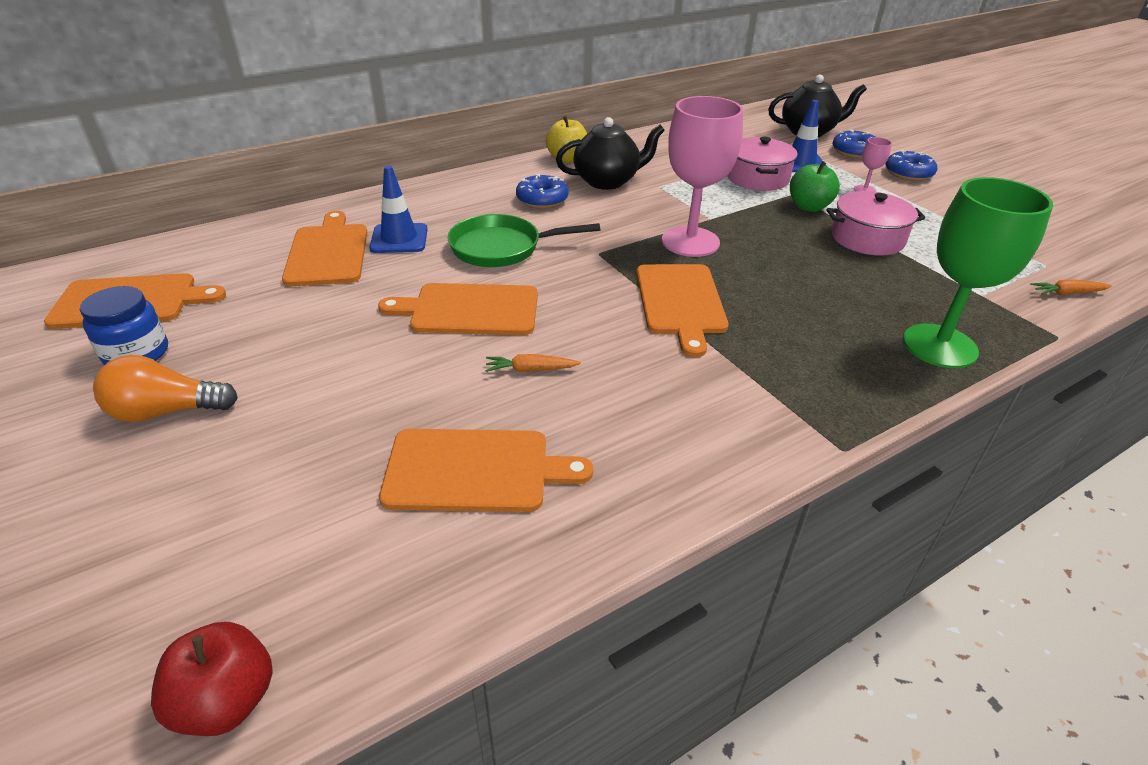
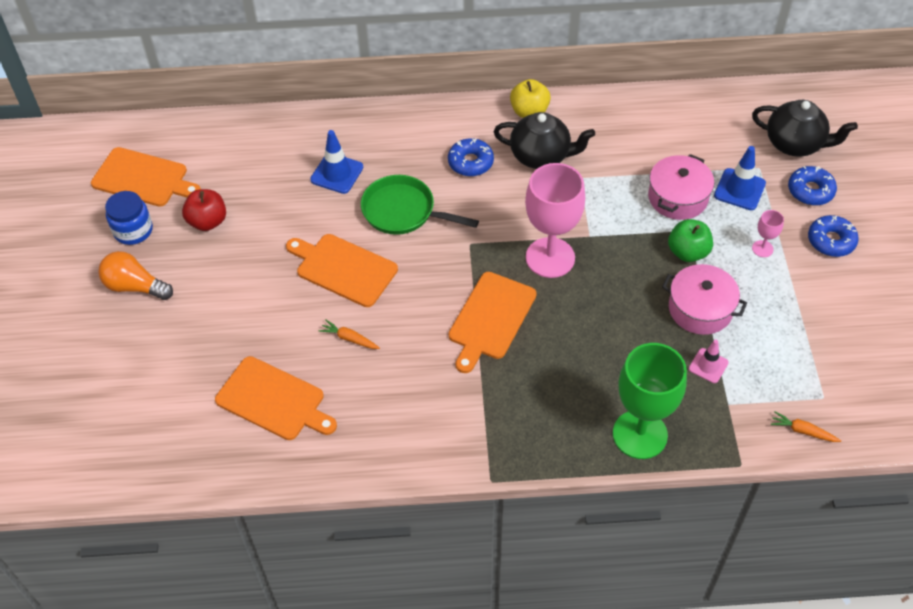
camera: 30 degrees right, 15 degrees up
red apple [151,622,272,736] -> red apple moved to [182,189,226,231]
orange cutting board [282,211,367,286] -> none
none -> pink traffic cone [689,340,729,383]

